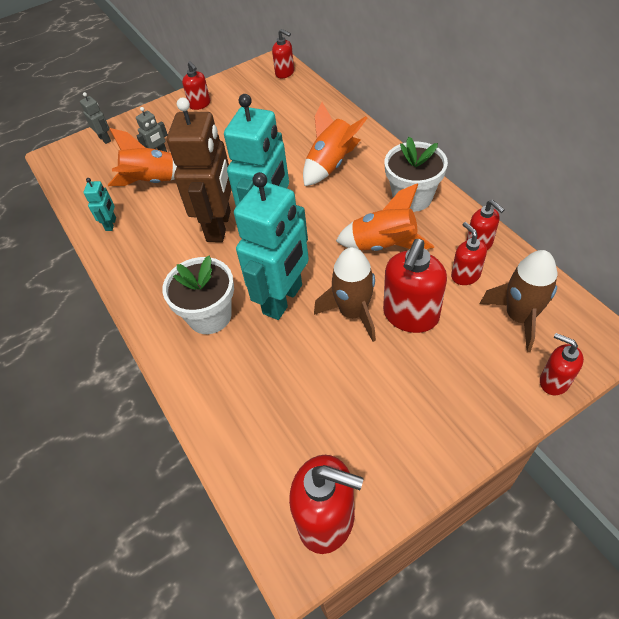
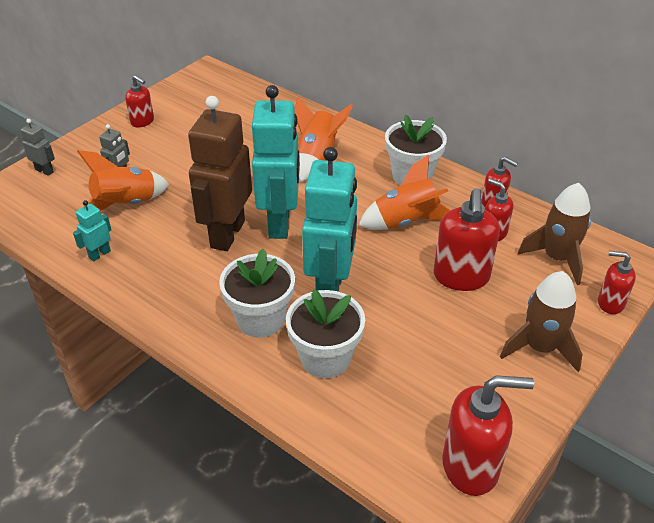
camera: 25 degrees left, 10 degrees down
turquoise robot [84,178,116,231] -> turquoise robot turned 120 degrees counterclockwise [73,200,111,261]
brown robot [167,97,232,242] -> brown robot turned 150 degrees counterclockwise [188,96,252,251]
red soap dispenser [272,29,294,78] -> none
brown rocket [314,247,376,342] -> brown rocket moved to [500,271,583,372]
none -> white flower pot [286,290,365,378]

